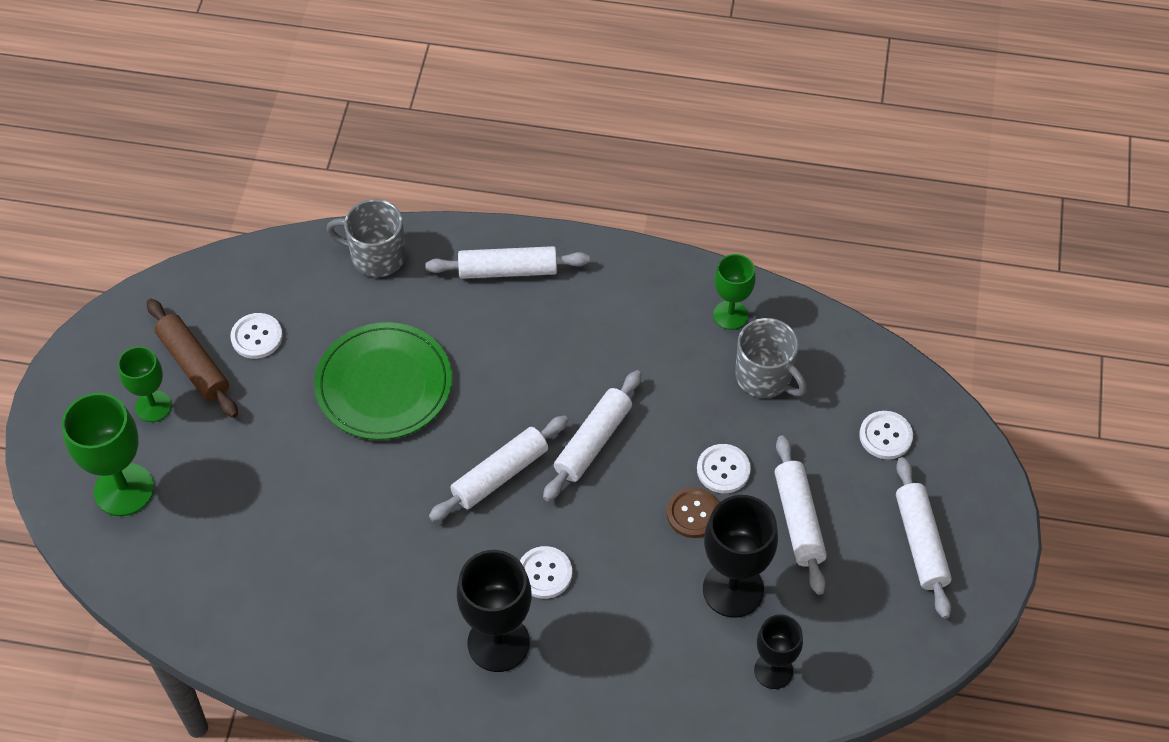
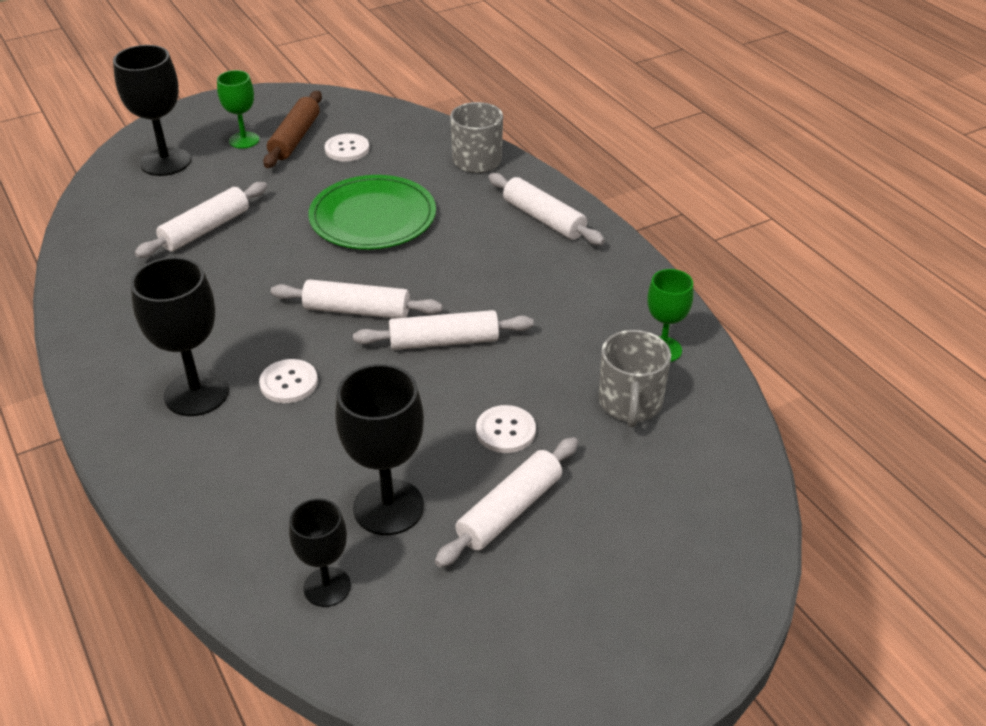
camera: 50 degrees right, 15 degrees down
green goblet [62,393,154,516] -> black goblet [113,45,191,176]
brown button [667,487,719,538] -> none
white button [859,411,913,459] -> none
white rolling pin [896,457,952,619] -> white rolling pin moved to [134,182,267,258]

